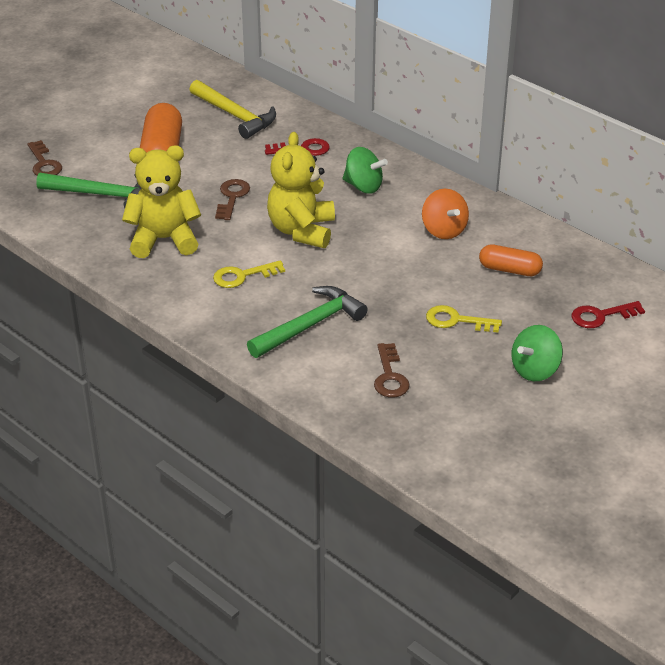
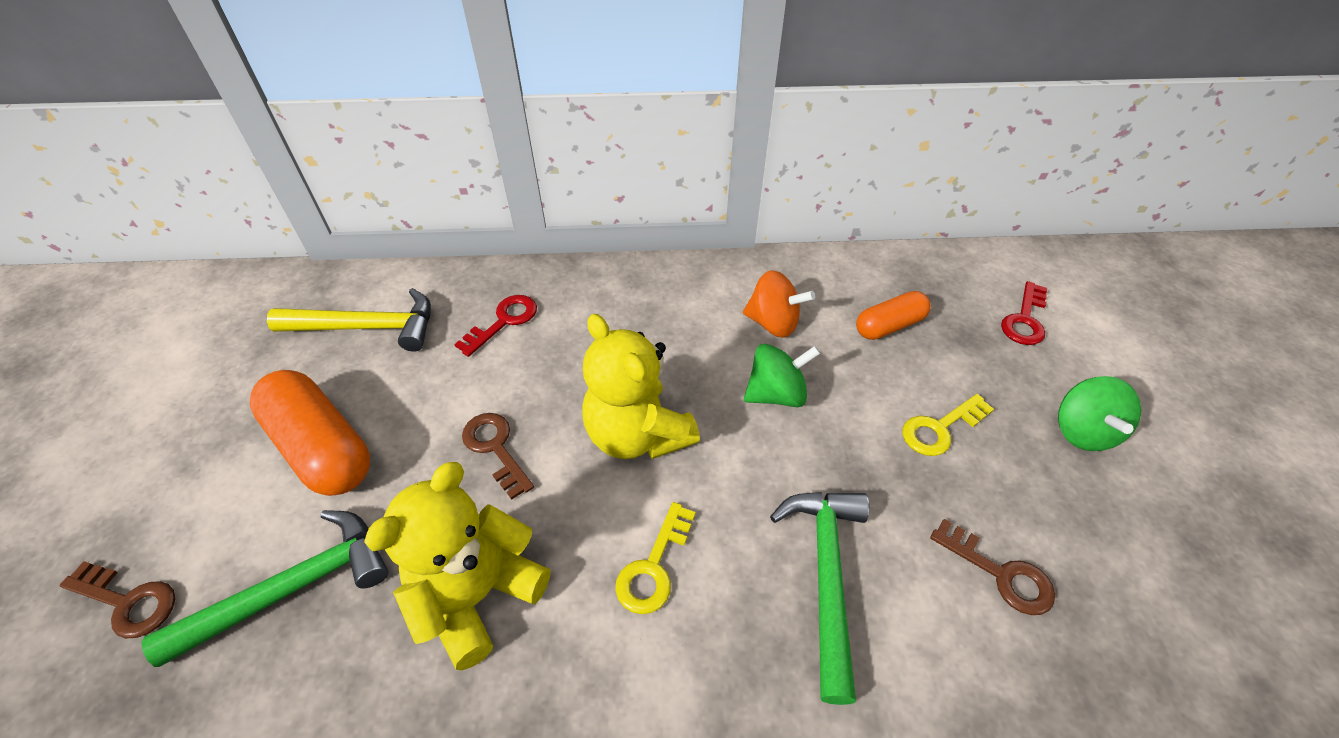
camera: 45 degrees left, 10 degrees up
green spinning top [343,147,388,193] -> green spinning top moved to [744,344,820,407]

